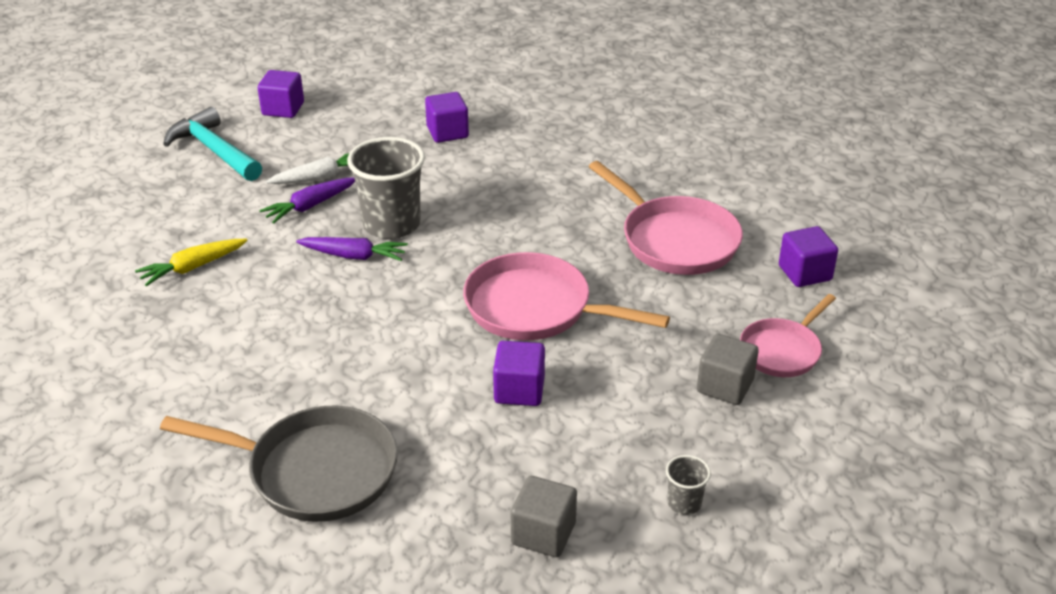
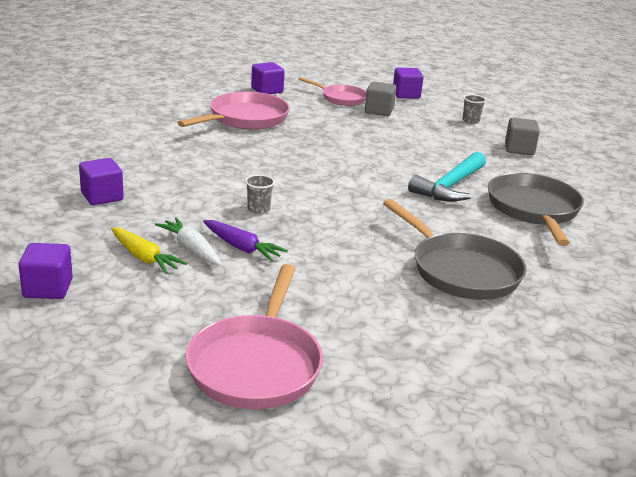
camera: 105 degrees left, 10 degrees down
yellow carrot [135,239,248,286] -> yellow carrot moved to [111,227,187,274]
turquoise hammer [163,107,262,181] -> turquoise hammer moved to [408,152,486,202]
purple carrot [296,237,408,261] -> none
grey cup [347,137,425,239] -> grey cup [245,175,275,214], size x0.45
pink pan [463,252,670,340] -> pink pan moved to [185,264,323,409]
purple cube [493,341,545,406] -> purple cube moved to [393,67,423,99]
none -> grey pan [383,199,527,300]

